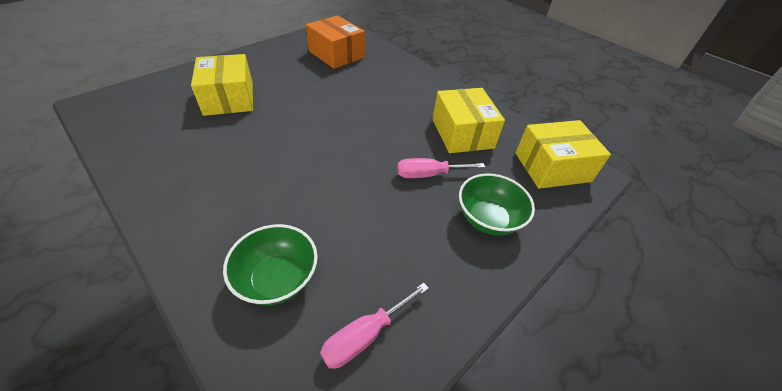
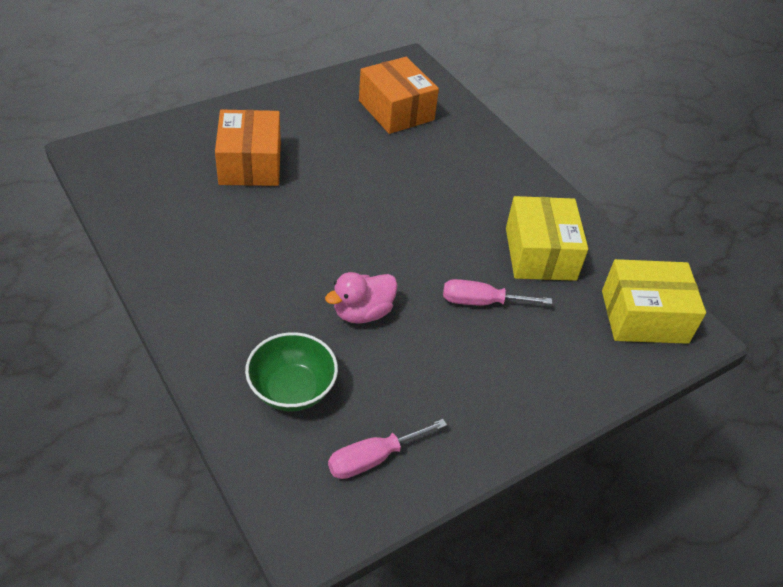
camera: 10 degrees right, 0 degrees up
yellow box [191,54,253,116] -> orange box [215,110,281,186]
green bowl [459,173,535,236] -> none
none -> pink duck [325,272,398,324]

